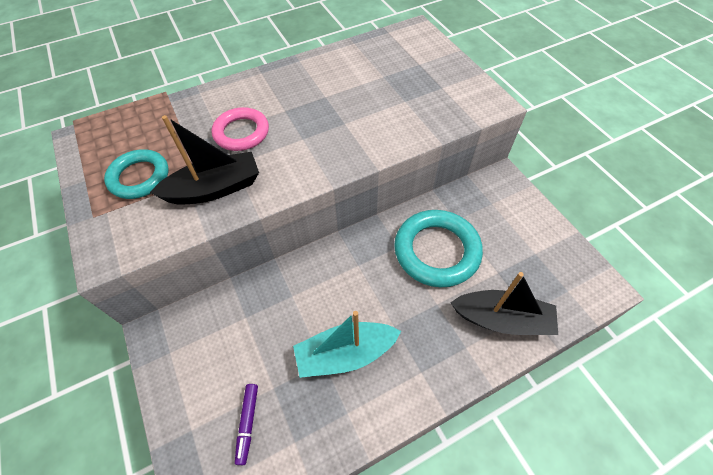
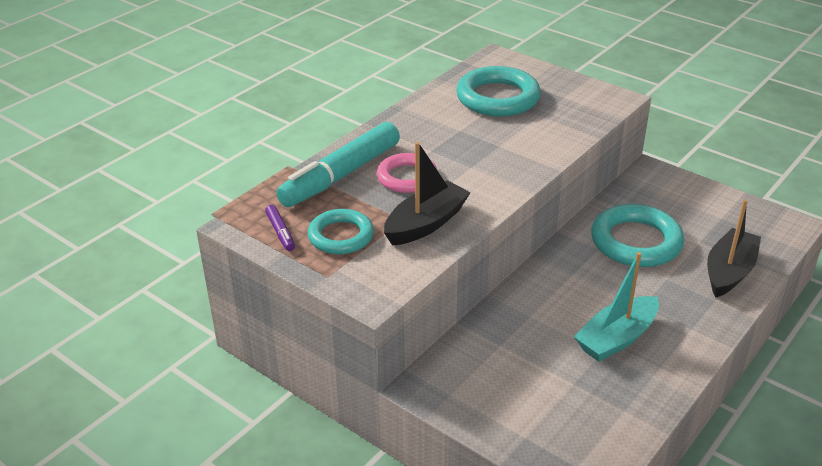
camera: 25 degrees left, 20 degrees down
purple marker [235,384,258,465] -> purple marker moved to [265,205,295,251]
black boat [450,272,558,335] -> black boat turned 45 degrees counterclockwise [707,199,761,298]
none -> turquoise marker [276,122,400,207]
none -> turquoise ring [456,66,541,117]

